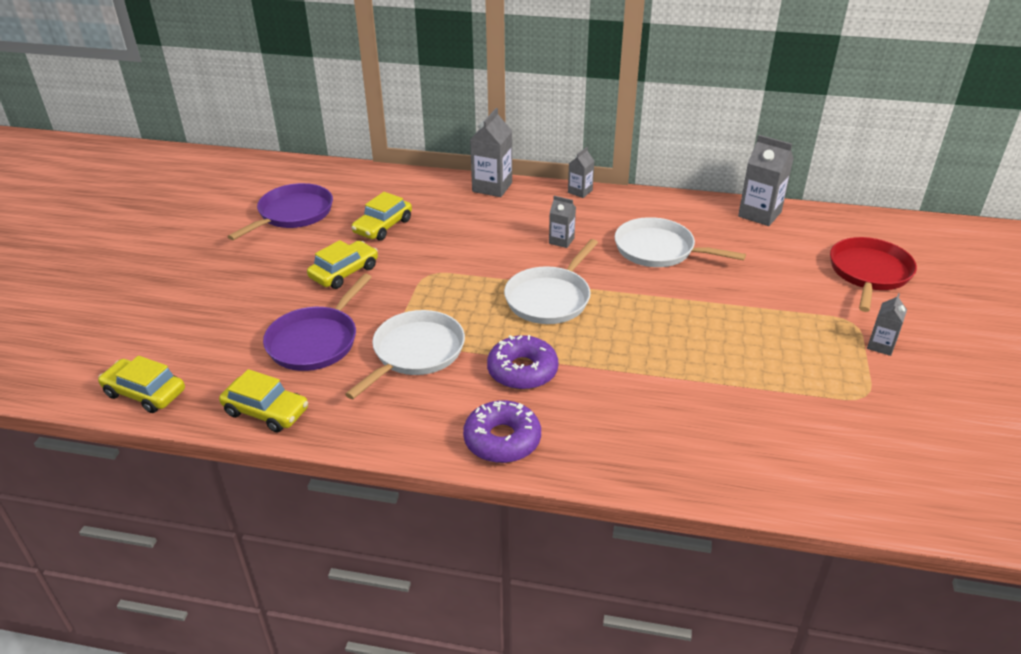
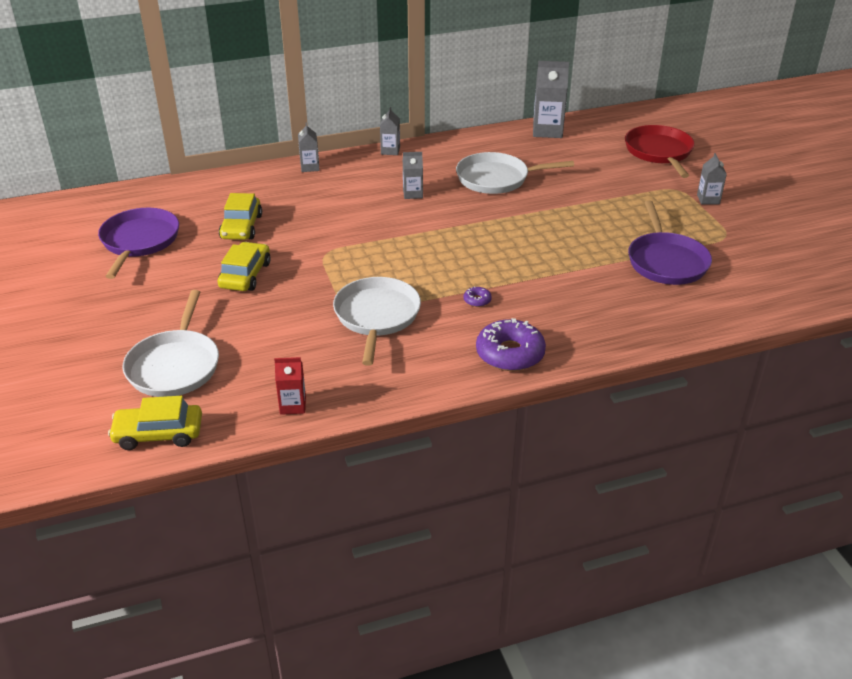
camera: 30 degrees left, 0 degrees up
yellow car [219,369,308,432] -> red carton [274,357,306,415]
purple pan [263,274,372,371] -> purple pan moved to [628,201,712,285]
grey carton [470,108,512,197] -> grey carton [298,122,320,172], size x0.58
purple donut [487,335,558,390] -> purple donut [464,286,492,307], size x0.43
white pan [504,239,598,324] -> white pan moved to [122,290,219,397]

